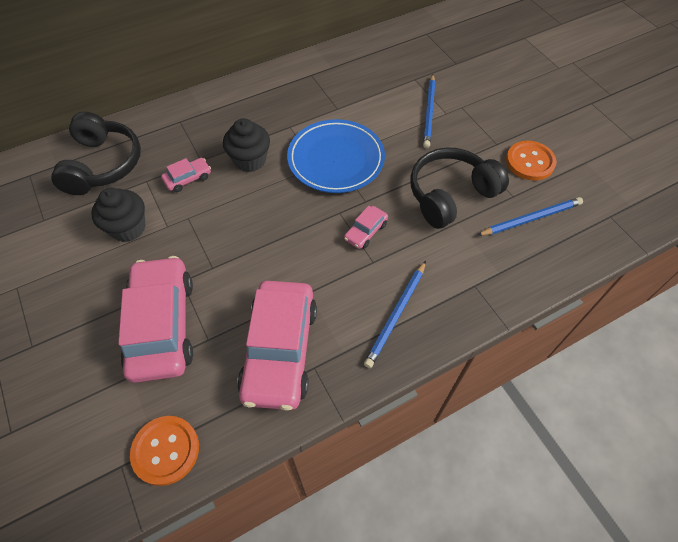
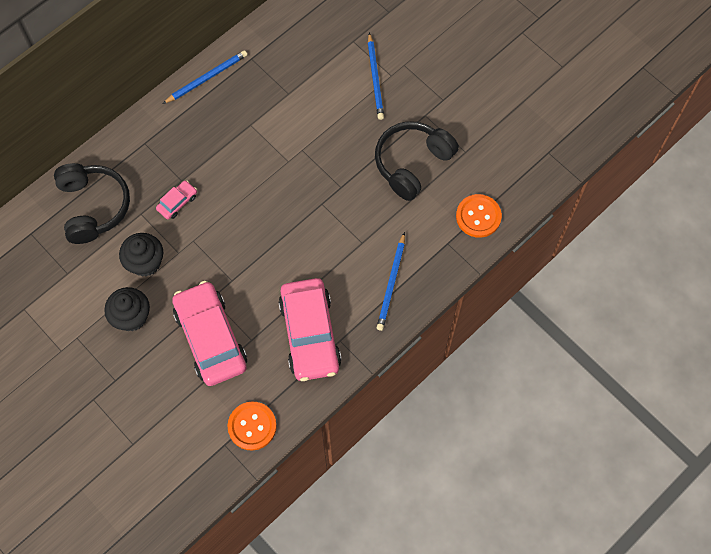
camera: 15 degrees left, 10 degrees up
black cupcake [223,118,270,172] -> black cupcake moved to [104,287,150,331]
blue plate [287,119,385,193] -> none
pink car [344,206,388,249] -> none
blue pencil [477,197,583,236] -> blue pencil moved to [163,50,247,104]
orange button [506,141,557,181] -> orange button moved to [456,194,502,238]

